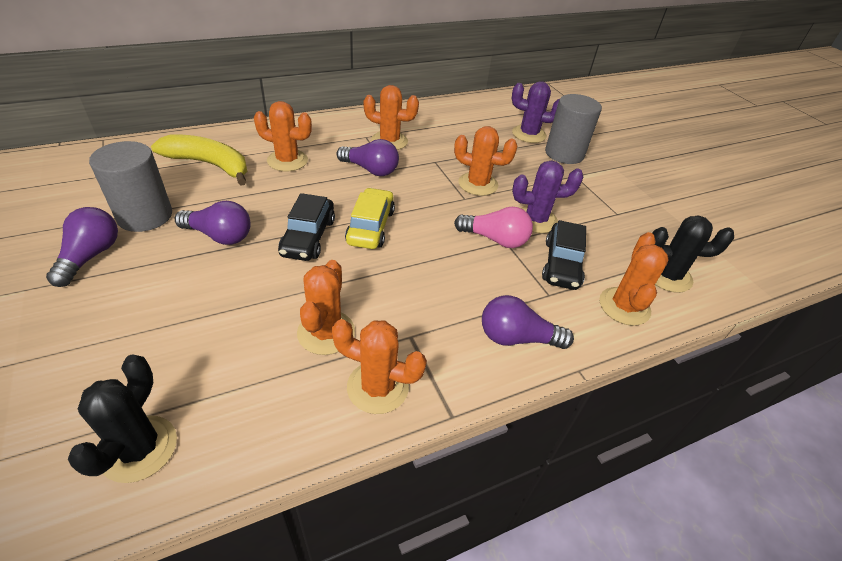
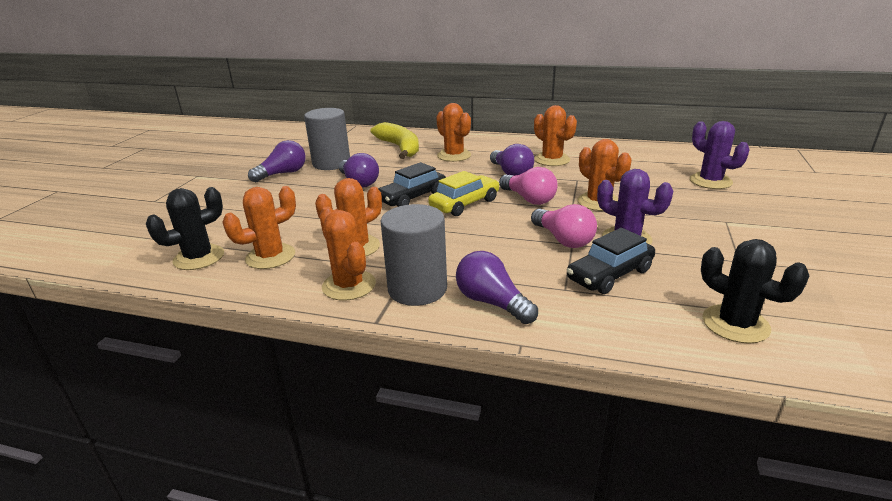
camera: 45 degrees right, 15 degrees down
grey cylinder [545,94,602,164] -> grey cylinder moved to [381,204,447,306]
orange cactus [599,232,669,326] -> orange cactus moved to [222,186,296,269]
none -> pink light bulb [499,167,557,205]

